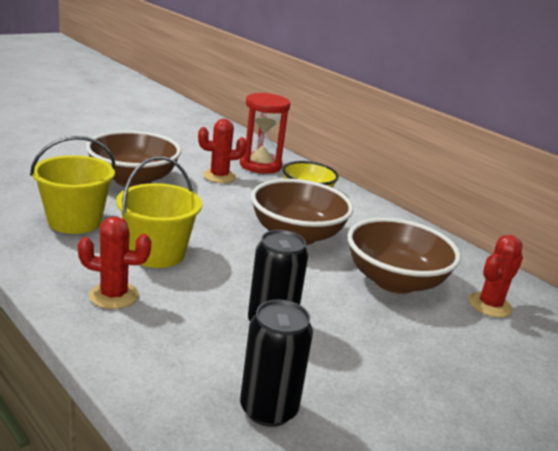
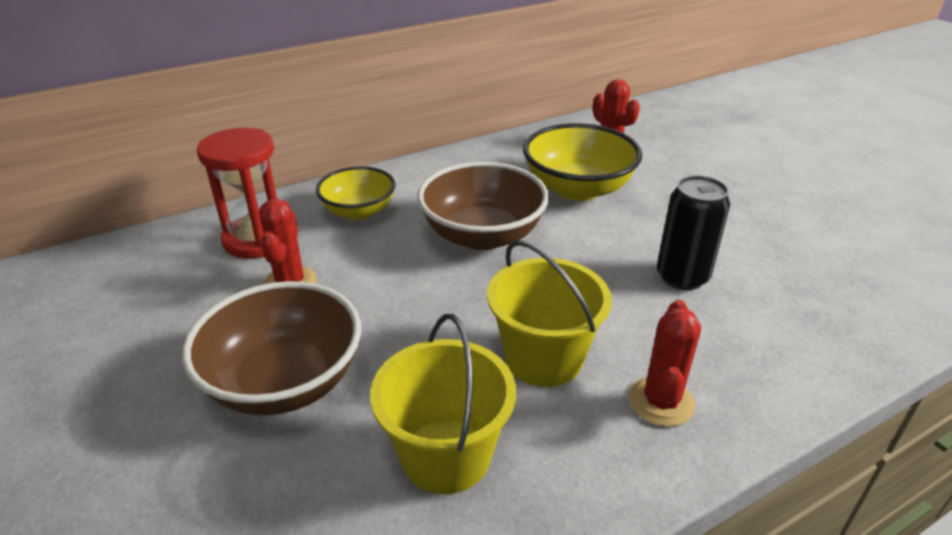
camera: 75 degrees left, 10 degrees up
black can [240,300,313,427] -> none
brown bowl [347,218,461,294] -> yellow bowl [523,123,642,201]

